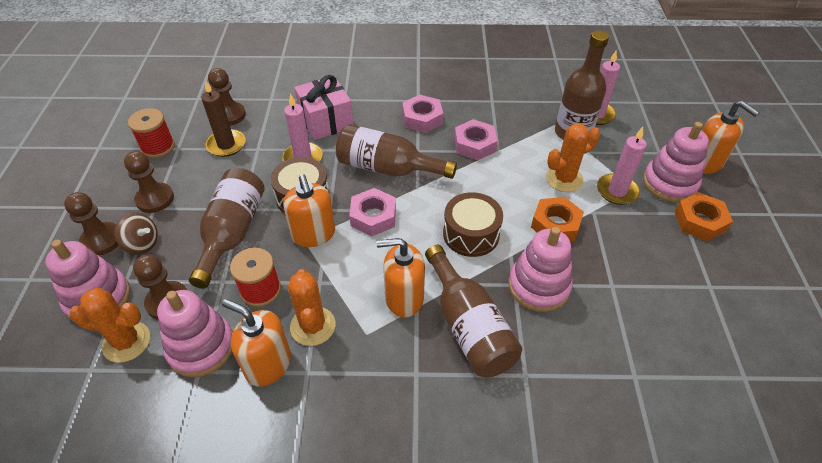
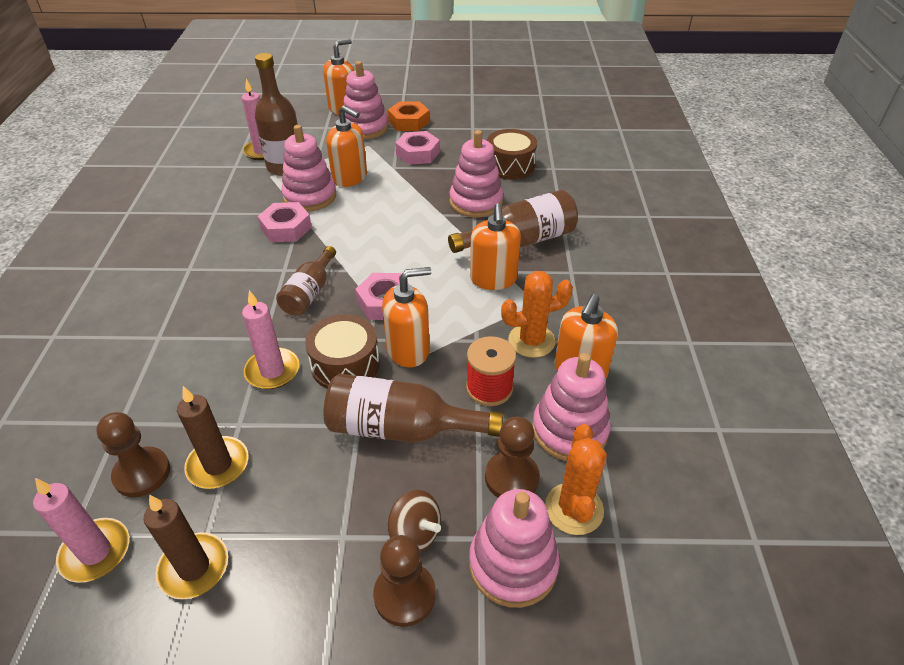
camera: 90 degrees left, 5 degrees down
brown spinning top [114,213,158,254] -> brown spinning top turned 105 degrees clockwise [388,490,441,552]
brown pawn [124,151,174,213] -> none
red spool [128,108,175,158] -> brown candle [144,495,228,599]
pink gift [294,75,353,140] -> none
brown bottle [336,124,457,179] -> brown bottle [276,246,336,316], size x0.64
pink nut [402,95,443,133] -> pink nut moved to [395,131,440,165]
brown drum [443,192,503,257] -> brown drum moved to [487,129,537,180]
orange nut [531,197,584,241] -> none
orange cactus [546,123,600,192] -> orange soap dispenser [326,105,367,187]
pink candle [597,127,647,205] -> pink candle moved to [33,478,129,583]
none -> pink stacking toy [281,125,336,211]

